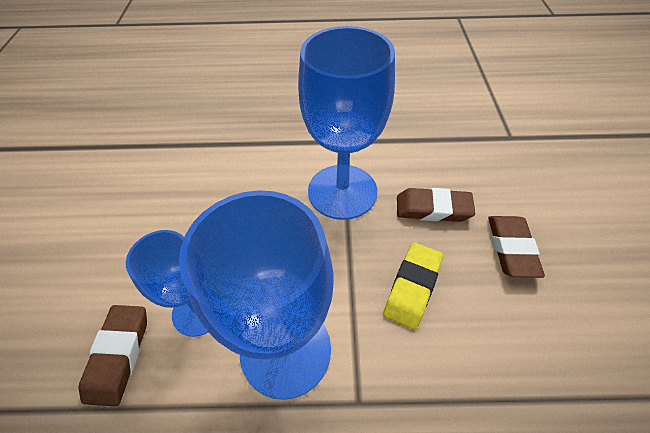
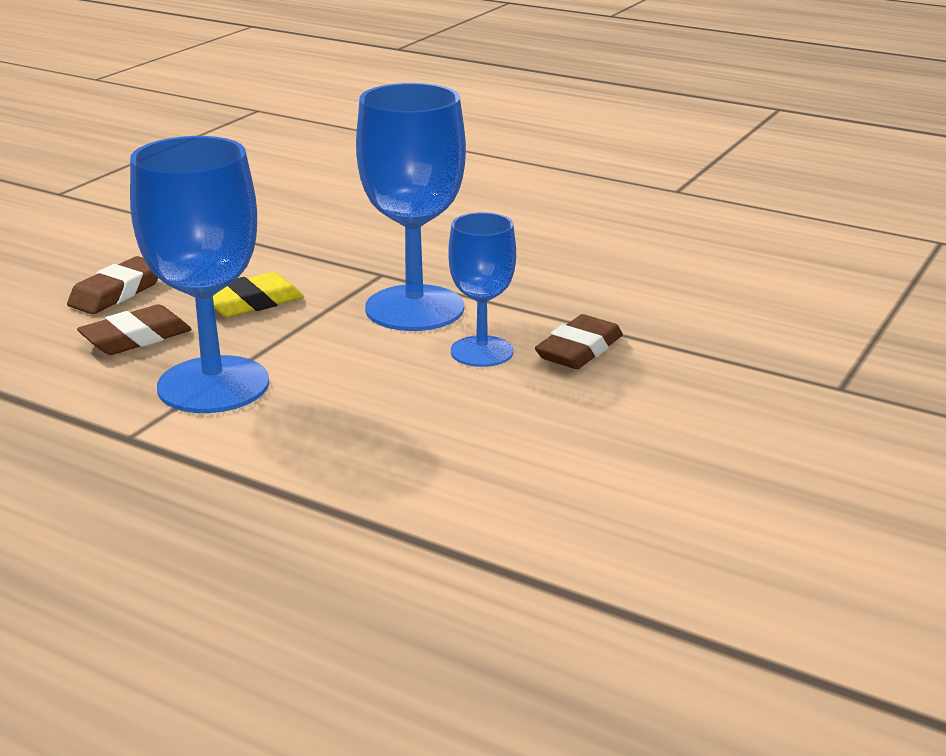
camera: 150 degrees left, 25 degrees down
brown eraser [397,188,475,222] -> brown eraser turned 75 degrees counterclockwise [77,304,192,355]

